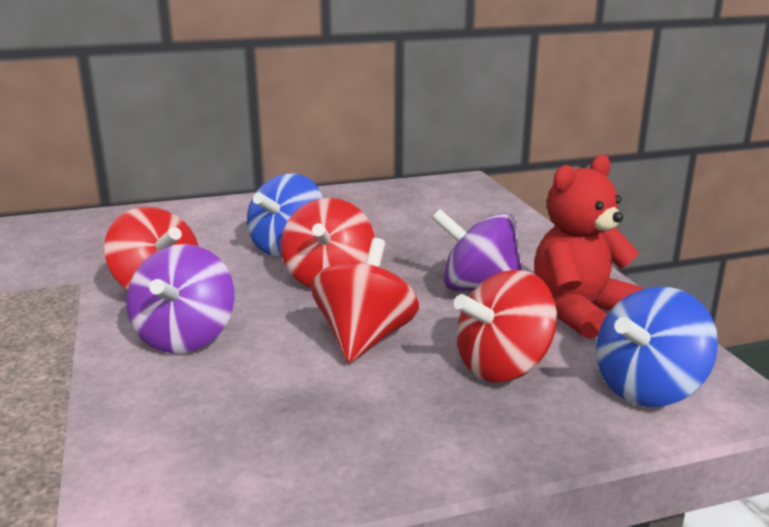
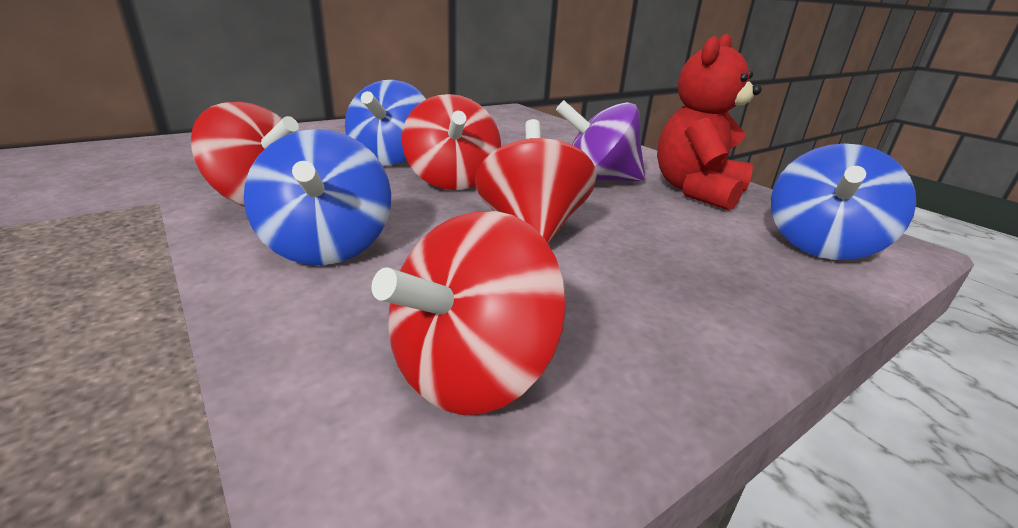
camera: 20 degrees left, 5 degrees up
purple spinning top [126,244,234,354] -> blue spinning top [243,129,391,265]
red spinning top [454,270,557,383] -> red spinning top moved to [371,211,566,415]

